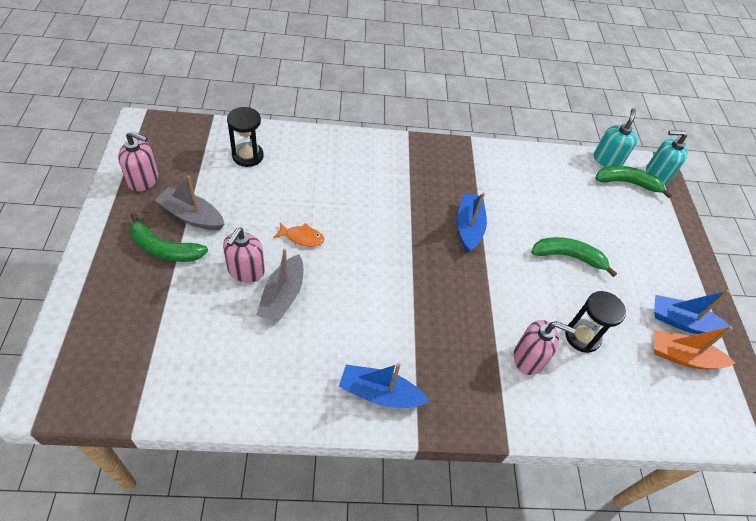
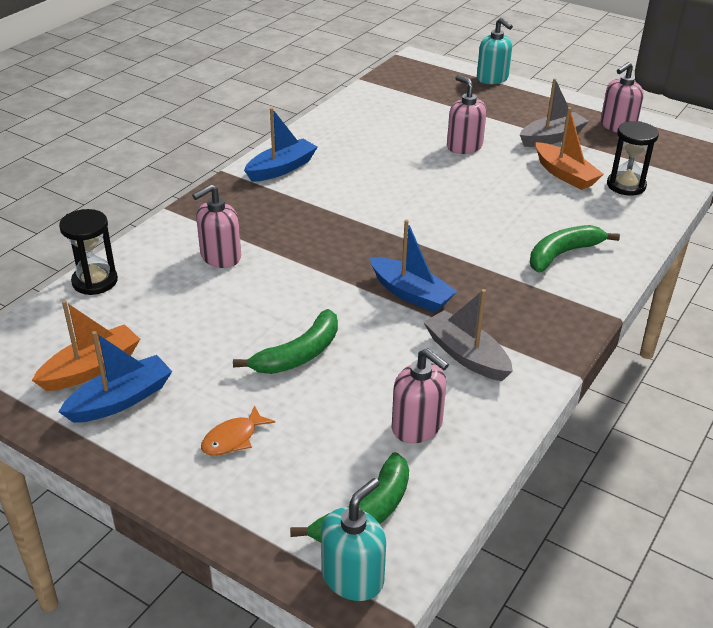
camera: 130 degrees right, 15 degrees down
green banana [130,213,208,262] -> green banana moved to [530,225,620,272]
grey boat [256,249,303,322] -> grey boat moved to [423,289,513,381]
orange fish [273,223,324,247] -> orange fish moved to [201,405,275,456]
black hourglass [565,291,626,353] -> black hourglass moved to [59,209,118,295]
turquoise soap dispenser [594,108,637,167] -> turquoise soap dispenser moved to [477,18,513,84]
none -> pink soap dispenser [392,348,449,443]
none -> orange boat [536,107,604,190]

